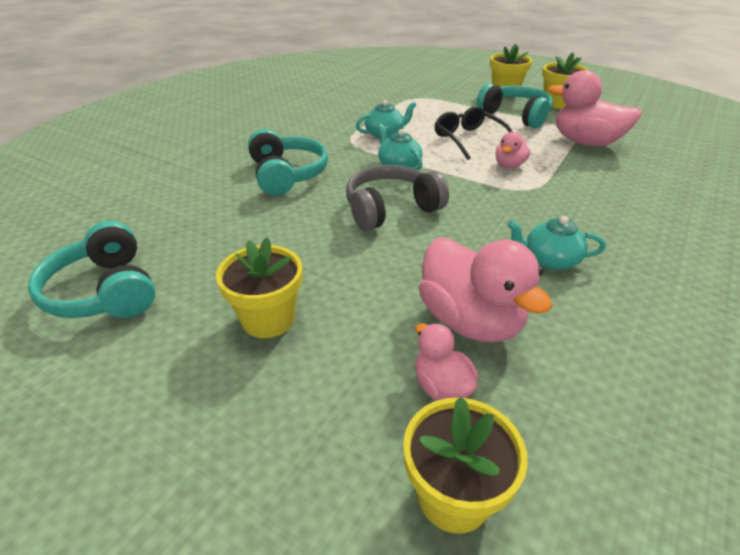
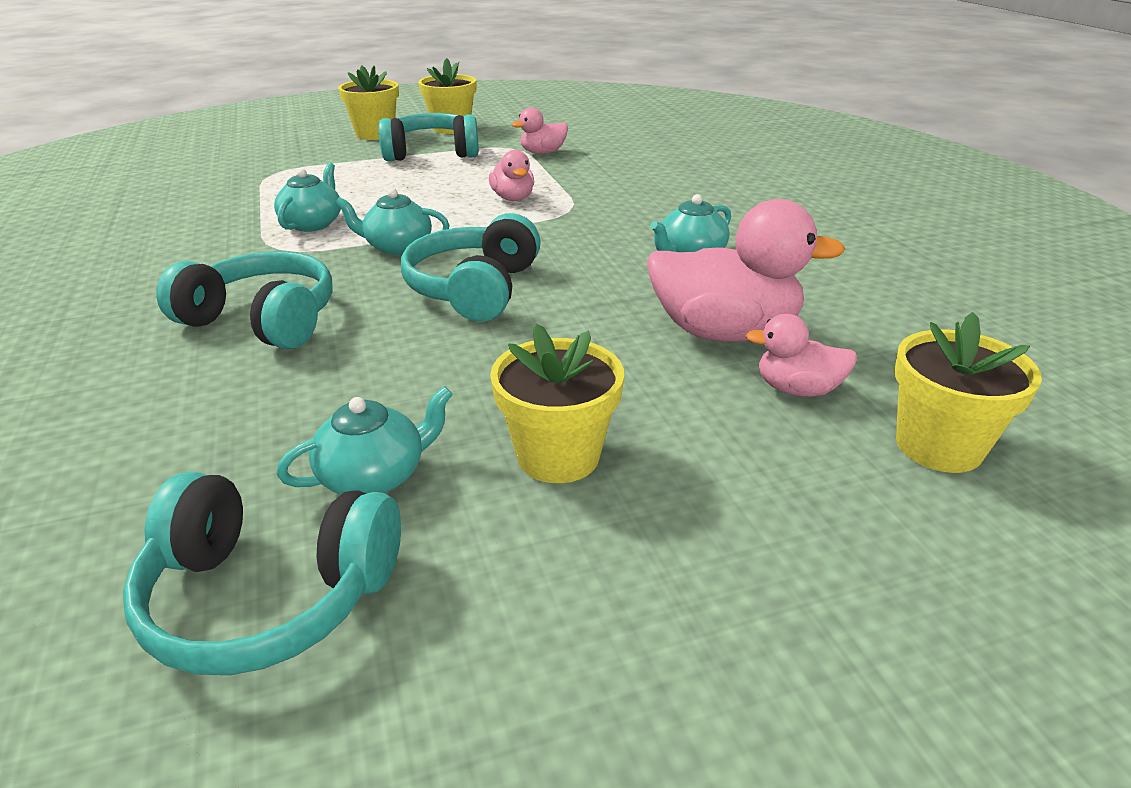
camera: 50 degrees left, 5 degrees down
grey headphones [346,165,449,231] -> turquoise headphones [401,213,541,322]
black glasses [435,106,513,160] -> none
pink duck [548,70,642,146] -> pink duck [512,107,568,154], size x0.53
none -> turquoise teapot [277,386,453,495]

